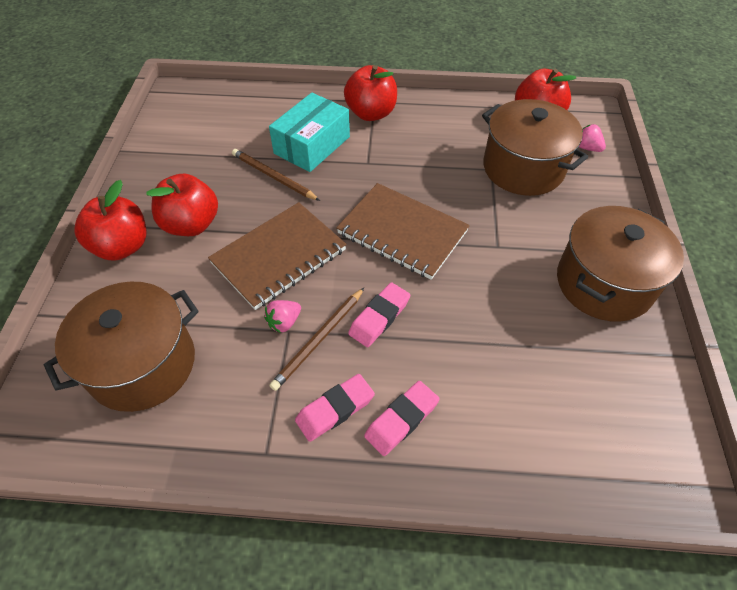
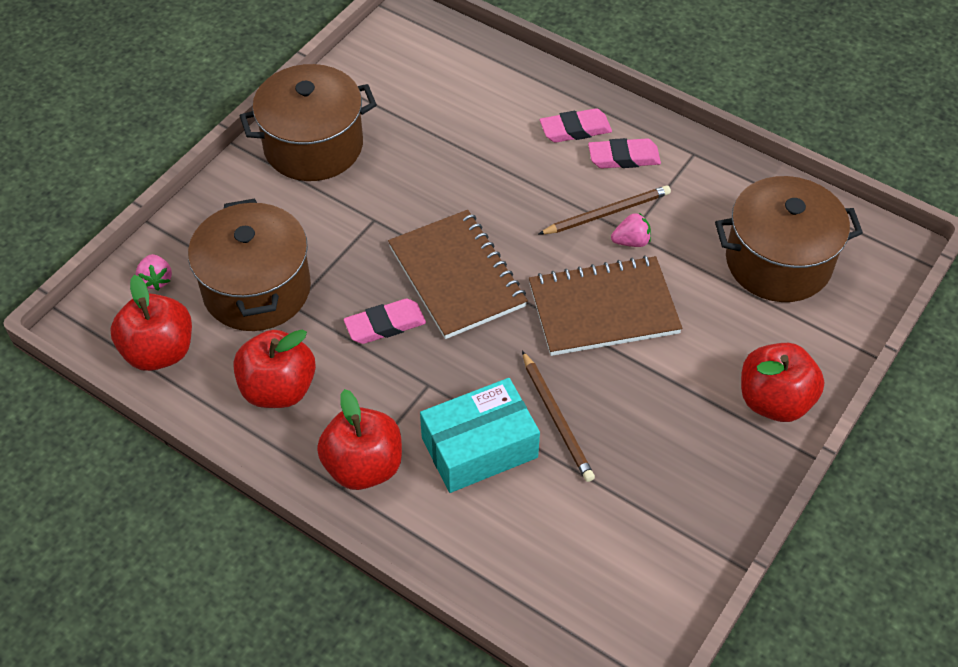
camera: 150 degrees left, 0 degrees up
red apple [146,174,218,236] -> red apple moved to [233,330,316,408]
pink eraser [348,282,411,347] -> pink eraser moved to [344,299,426,344]

